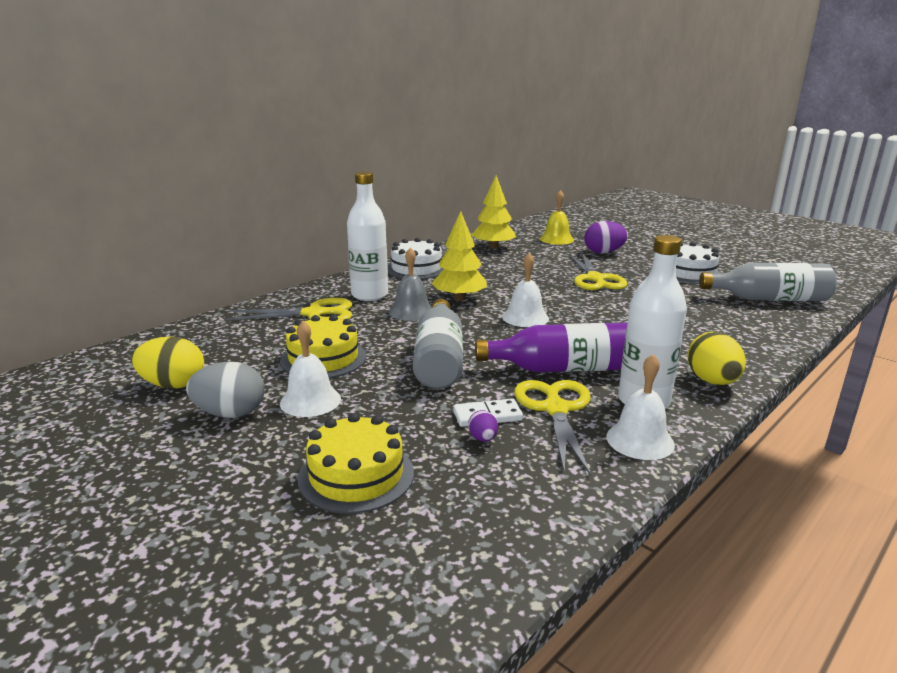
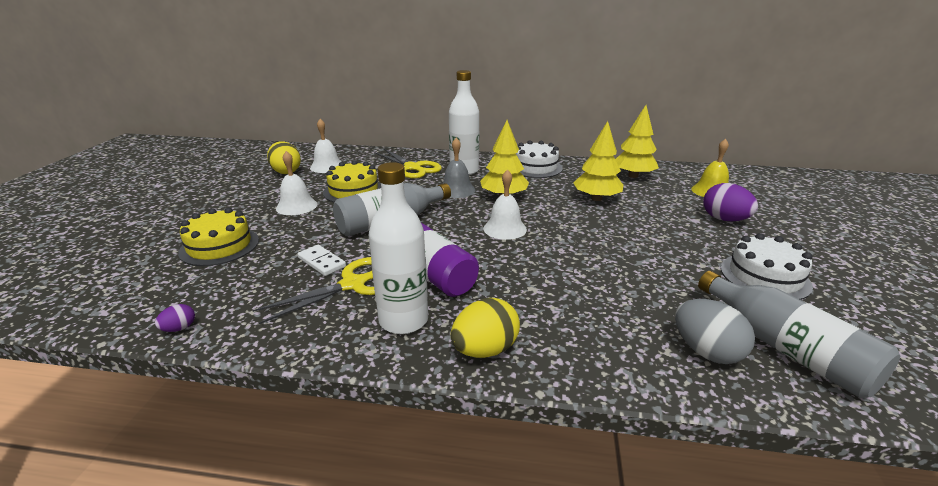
camera: 55 degrees right, 5 degrees up
grey egg [186,361,265,418] -> grey egg moved to [675,299,755,364]
purple egg [468,410,498,442] -> purple egg moved to [155,304,195,332]
yellow scissors [569,253,628,290] -> none
white bell [606,354,675,460] -> white bell moved to [310,119,341,173]
none -> yellow tree [573,121,623,201]

